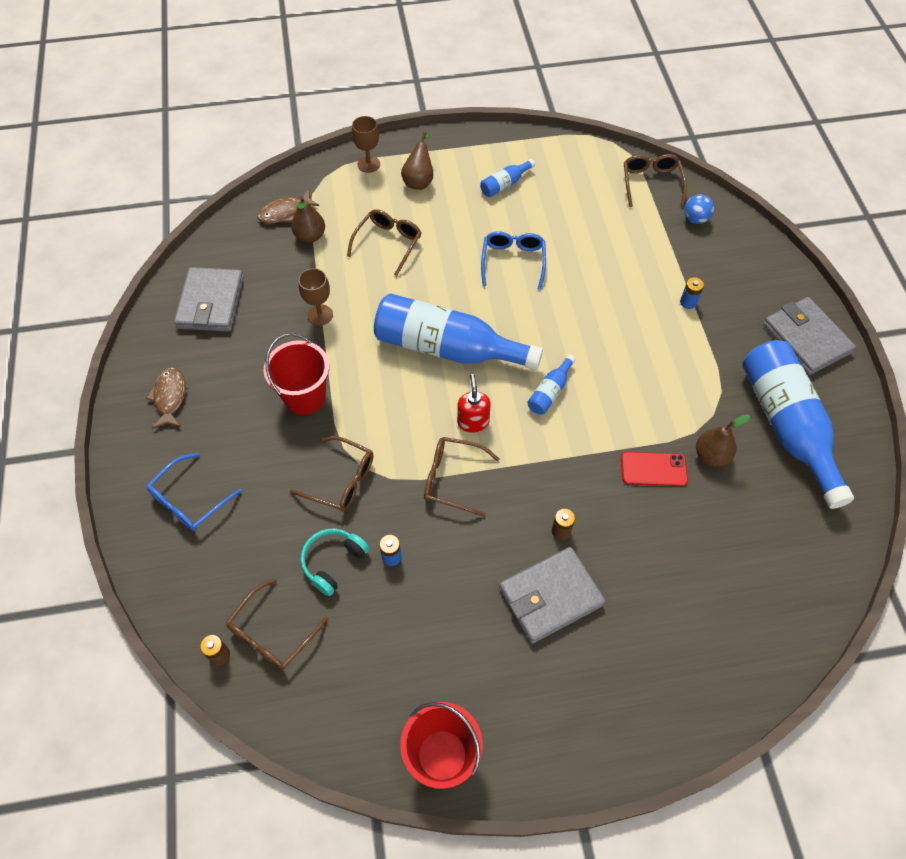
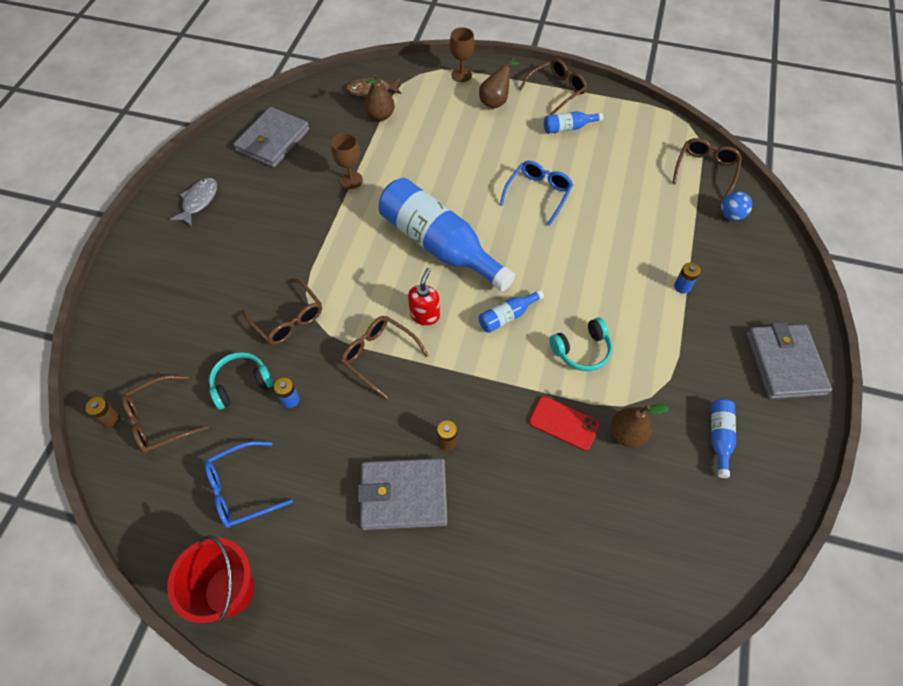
camera: 25 degrees right, 0 degrees up
brown fish [146,367,186,429] -> grey fish [170,178,217,227]
blue glasses [146,453,242,531] -> blue glasses moved to [205,441,293,528]
red bucket [264,333,330,415] -> none
brown glasses [347,209,421,276] -> brown glasses moved to [519,58,587,115]
blue bottle [742,340,854,509] -> blue bottle [711,399,736,478], size x0.43
none -> turquoise headphones [550,318,612,371]

